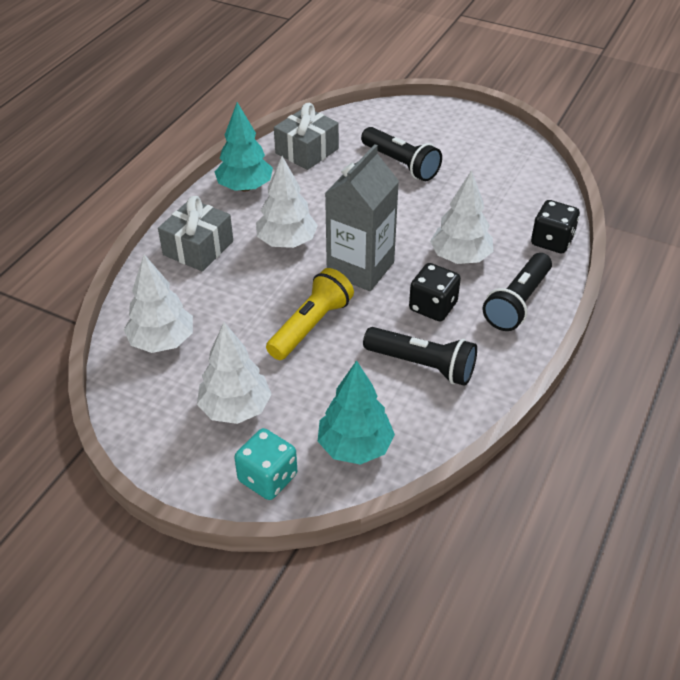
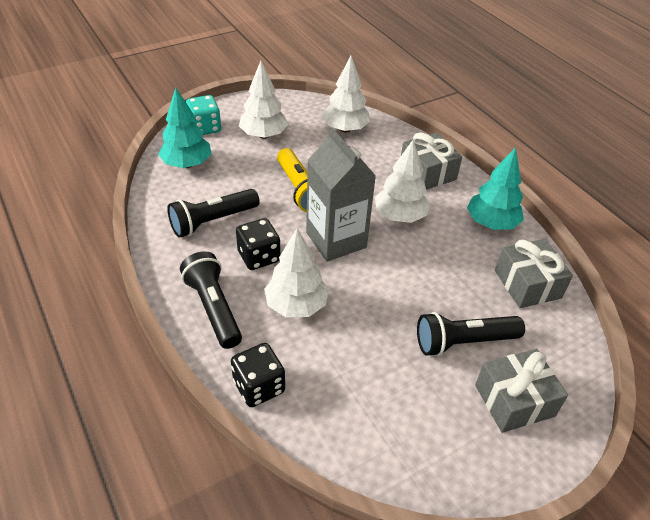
camera: 120 degrees right, 0 degrees up
none -> grey gift [475,349,568,433]

